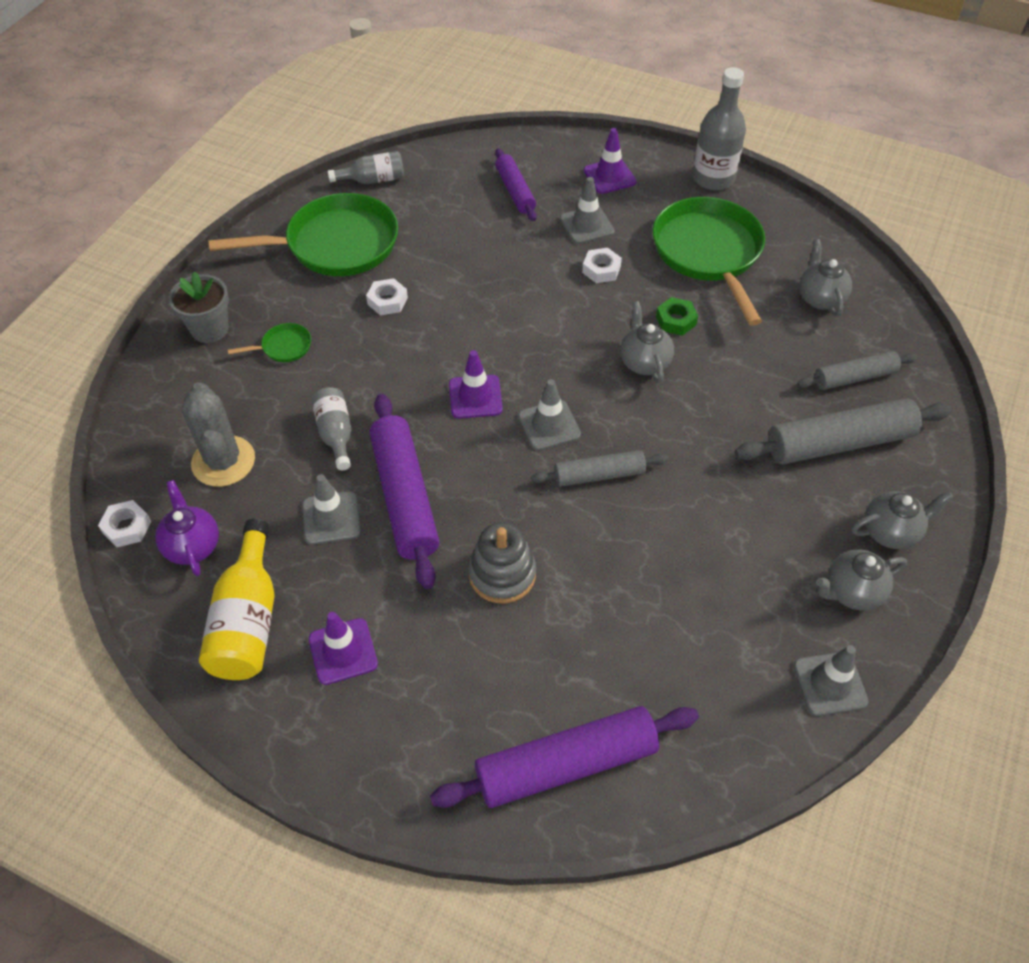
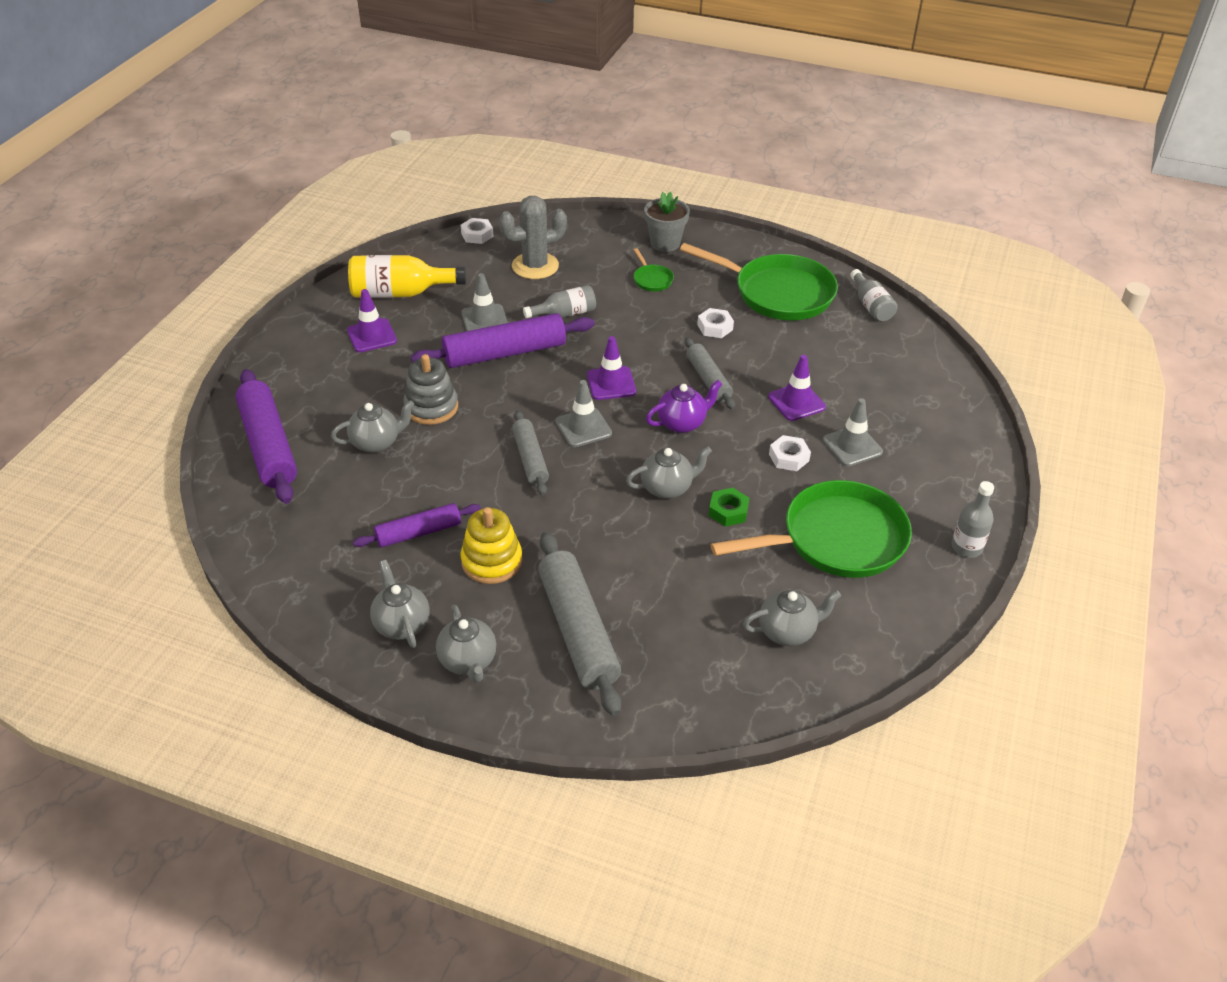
camera: 85 degrees right, 10 degrees down
purple teapot [155,480,219,576] -> purple teapot moved to [646,380,722,433]
green pan [209,193,398,276] -> green pan turned 45 degrees counterclockwise [680,243,838,320]
purple rolling pin [495,148,537,221] -> purple rolling pin moved to [353,503,481,548]
purple traffic cone [584,128,636,194] -> purple traffic cone moved to [768,355,826,421]
grey bottle [693,67,746,190] -> grey bottle [951,481,994,557], size x0.62
grey traffic cone [793,645,869,716] -> none
grey rolling pin [797,351,918,390] -> grey rolling pin moved to [685,338,735,409]
none -> grey teapot [331,400,415,453]
none -> yellow stacking toy [460,507,522,584]

